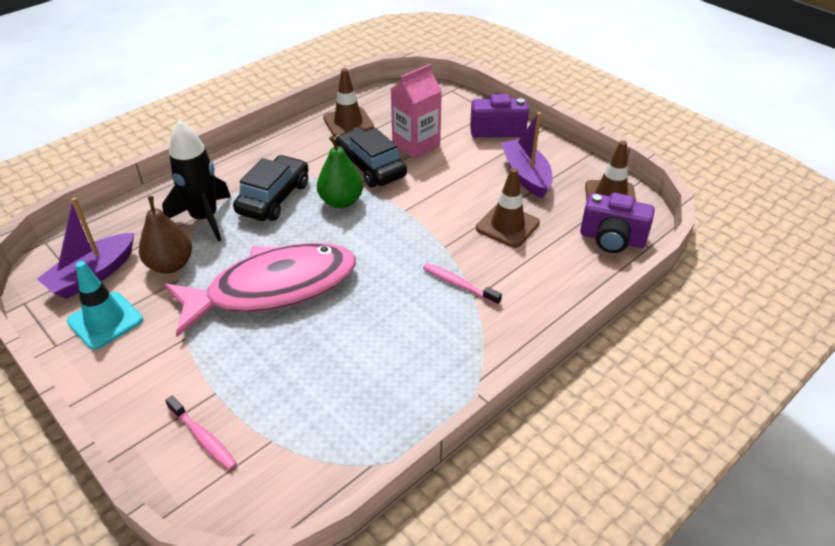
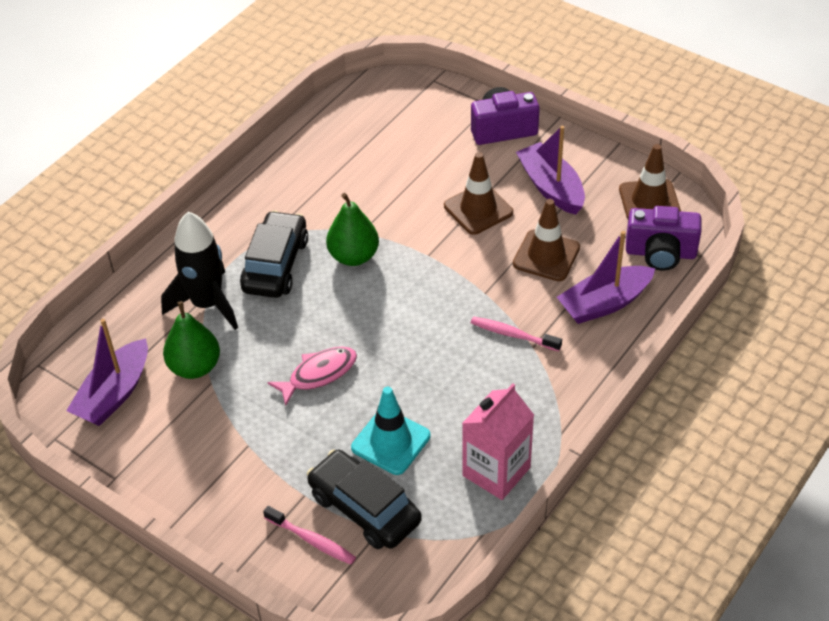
camera: 10 degrees left, 5 degrees up
turquoise traffic cone [67,261,143,350] -> turquoise traffic cone moved to [351,387,430,475]
brown pear [139,196,192,274] -> green pear [163,301,220,379]
pink fish [164,243,356,337] -> pink fish [267,347,357,407], size x0.46
brown traffic cone [323,68,374,137] -> brown traffic cone moved to [444,152,513,235]
black car [335,128,407,188] -> black car moved to [307,449,422,549]
pink carton [391,64,442,159] -> pink carton moved to [462,384,534,500]
none -> purple boat [557,231,655,324]

